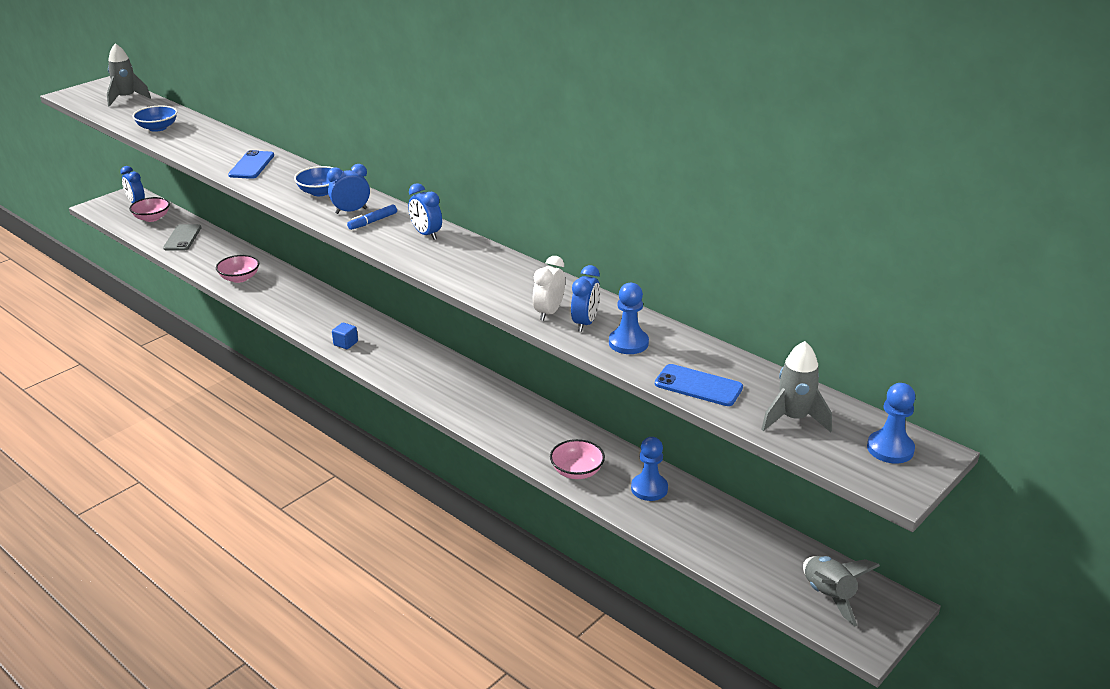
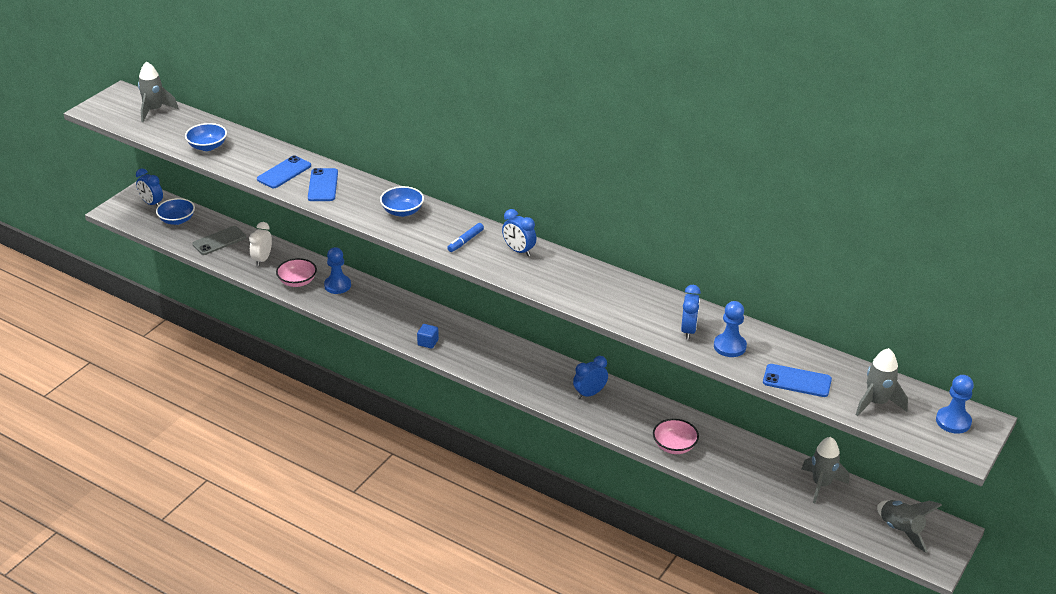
camera: 10 degrees left, 5 degrees up
pink bowl [129,197,170,222] -> blue bowl [156,198,195,225]
grey phone [163,224,201,251] -> grey phone turned 60 degrees clockwise [192,226,246,255]
blue clock [327,164,370,214] -> blue clock moved to [573,356,608,399]
white clock [533,256,565,321] -> white clock moved to [249,222,272,266]
blue pawn [631,437,668,501] -> blue pawn moved to [324,247,351,294]
none -> blue phone [257,155,311,188]
none -> grey rocket [802,437,849,503]

